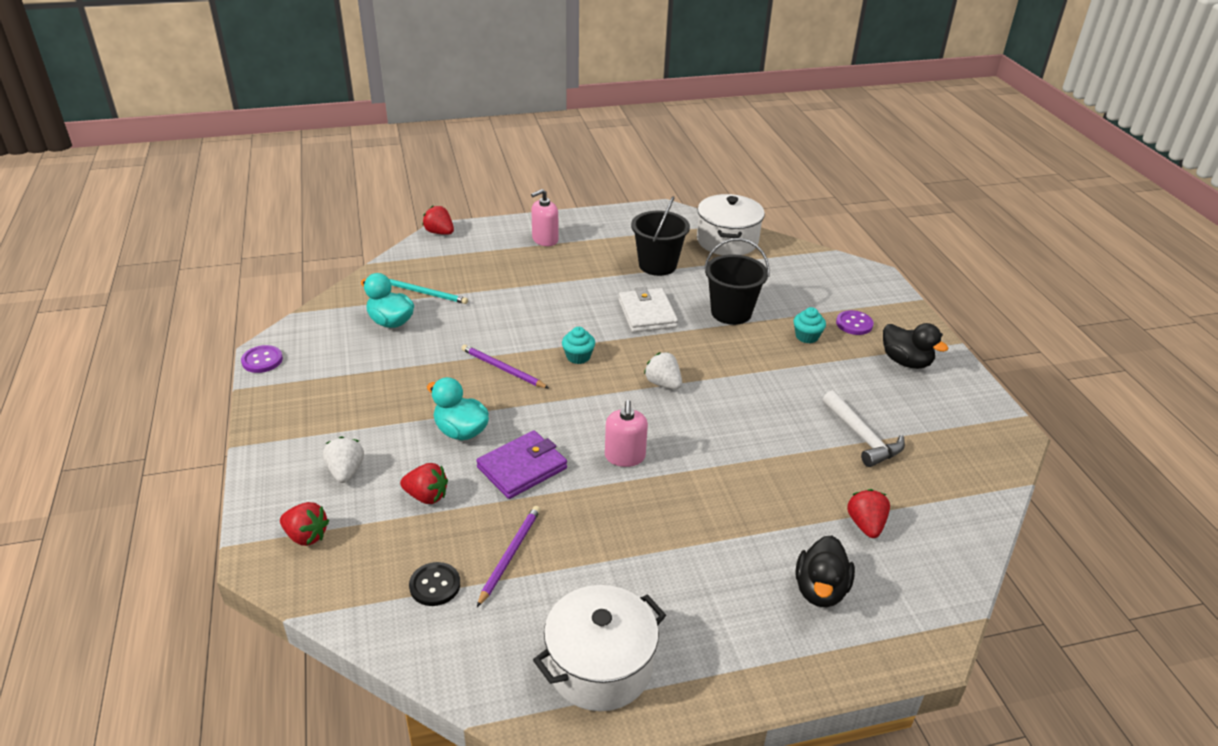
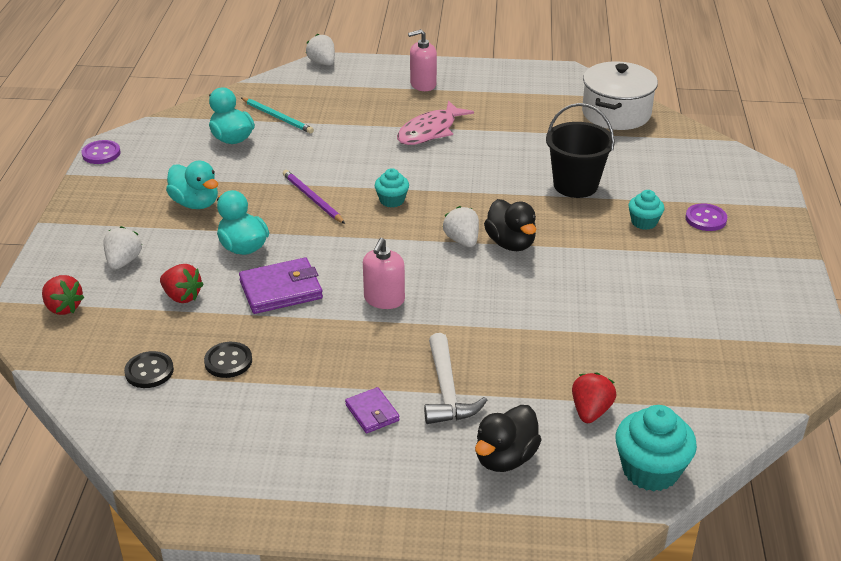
camera: 20 degrees right, 0 degrees up
red strawberry [422,206,454,235] -> white strawberry [306,34,335,65]
purple pencil [477,506,540,607] -> black button [204,342,252,378]
white pot [533,585,666,711] -> none
white wallet [618,287,678,333] -> none
black bucket [631,196,690,276] -> none
white hammer [823,390,905,467] -> white hammer moved to [424,333,487,424]
black duck [883,323,948,369] -> black duck moved to [484,199,536,251]
none -> turquoise duck [166,161,218,209]
none -> purple wallet [345,387,400,433]
none -> pink fish [397,101,474,145]
none -> turquoise cupcake [616,405,697,491]

